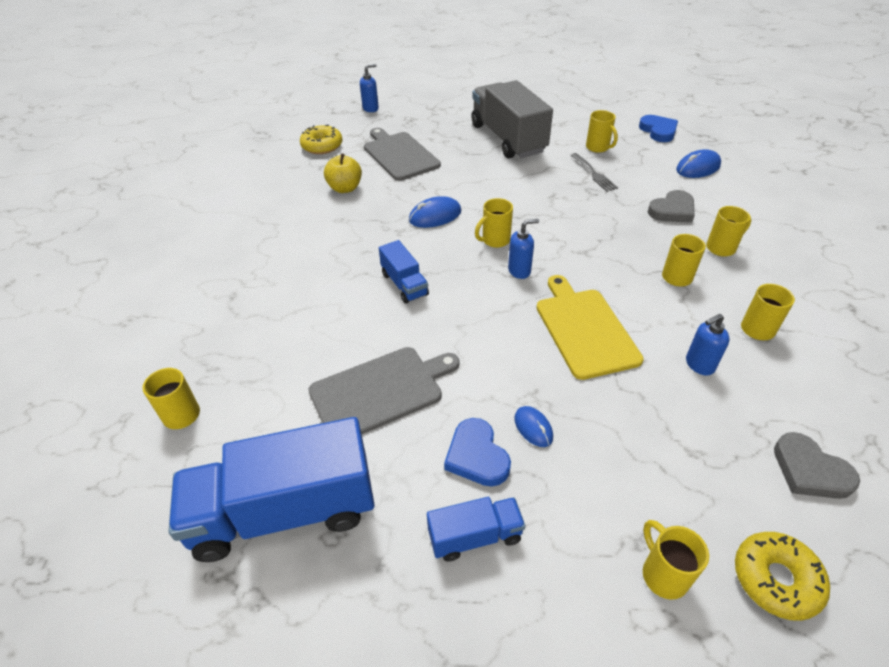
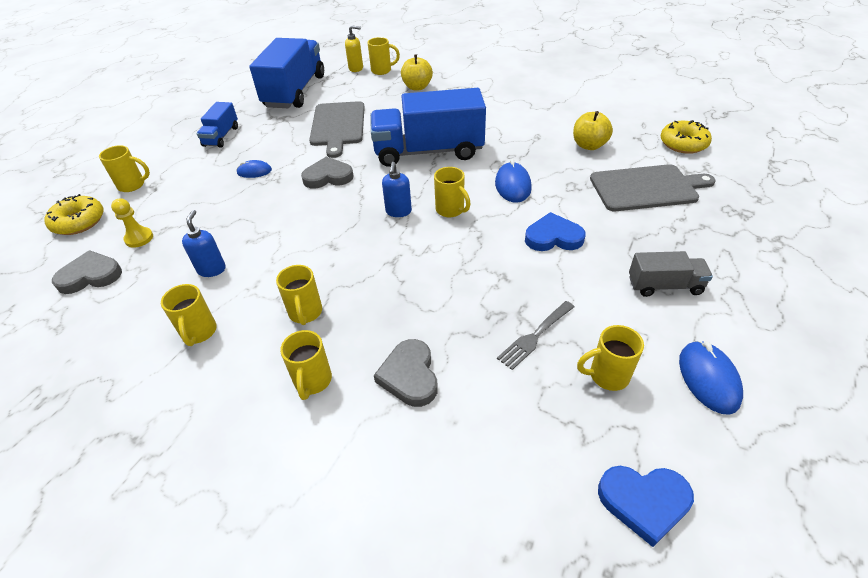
camera: 115 degrees right, 0 degrees up
blue soap dispenser [360,64,379,112] -> none
blue truck [379,240,429,304] -> blue truck [370,88,486,167], size x2.05
blue heart [444,418,511,487] -> blue heart moved to [525,212,586,251]
grey truck [471,80,553,159] -> grey truck [629,251,713,297], size x0.49
yellow mug [475,198,513,248] -> yellow mug turned 150 degrees clockwise [434,167,471,217]
yellow cutting board [536,275,644,380] -> none
grey fork [570,153,618,192] -> grey fork turned 45 degrees counterclockwise [497,301,574,370]
blue mouse [676,149,721,178] -> blue mouse moved to [679,340,743,415]
none -> yellow pawn [111,198,153,248]
none -> grey heart [301,157,354,188]
none -> yellow soap dispenser [345,25,363,72]
none -> yellow apple [401,55,433,91]

